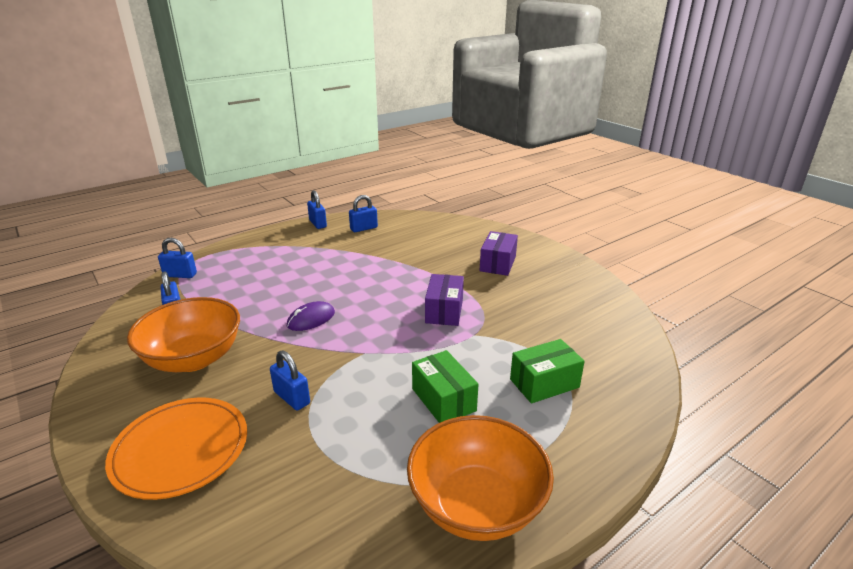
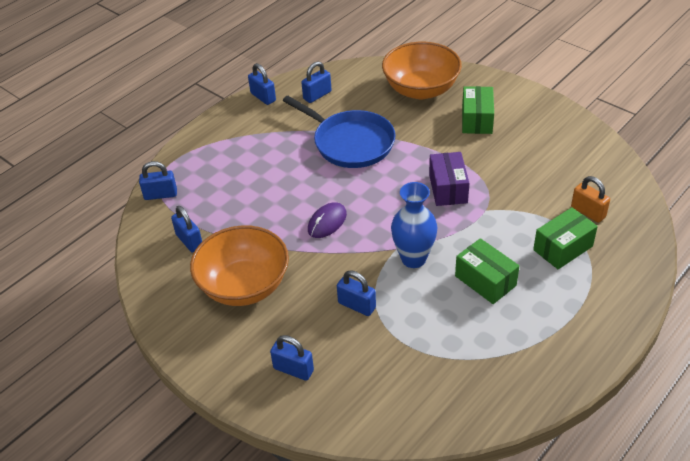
camera: 10 degrees left, 15 degrees up
orange plate [105,398,247,500] -> blue padlock [270,335,314,381]
orange bowl [407,415,554,541] -> orange bowl moved to [382,42,462,99]
purple box [480,231,518,276] -> green box [462,86,494,134]
none -> blue pan [283,96,396,168]
none -> blue vase [391,182,438,268]
none -> orange padlock [571,176,610,223]

